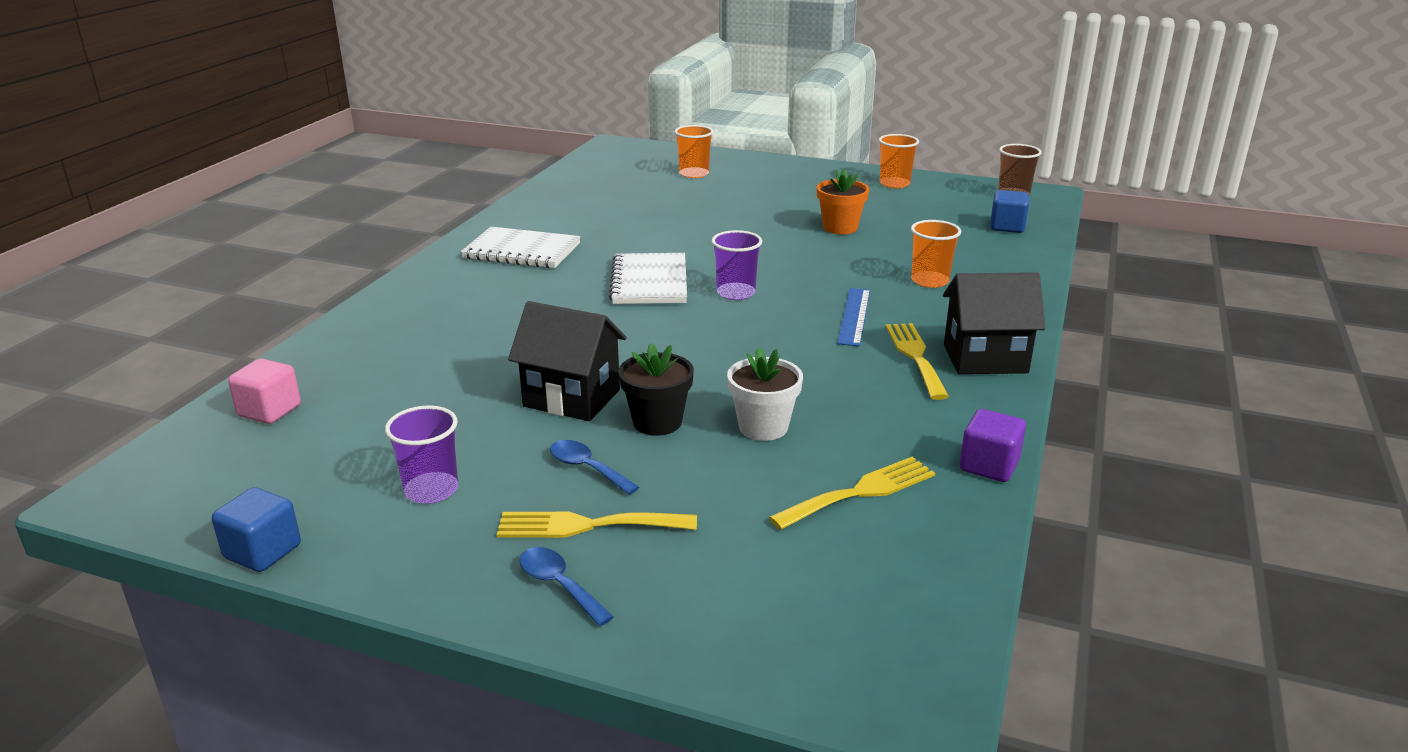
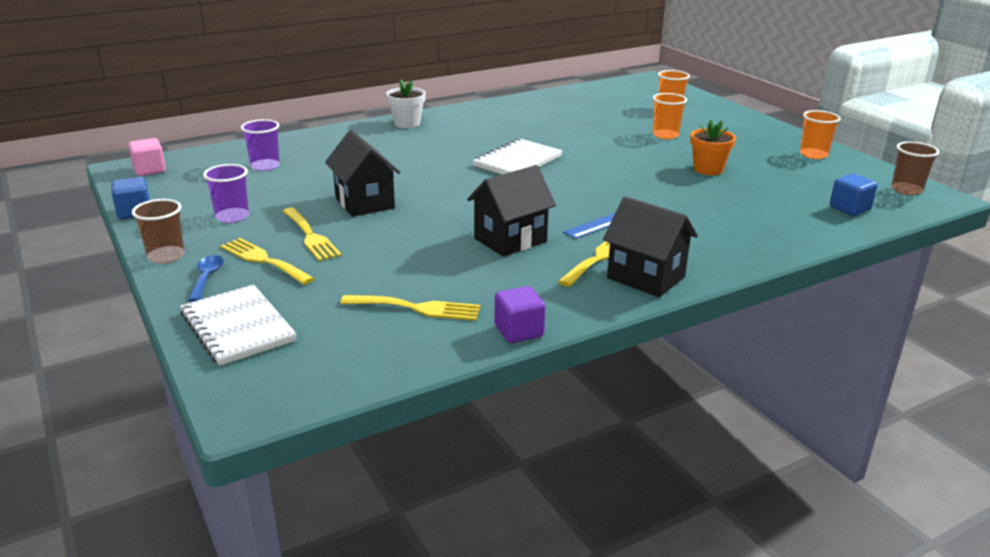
camera: 40 degrees right, 0 degrees up
pink cube [228,359,301,424] -> pink cube moved to [128,138,166,176]
white notebook [461,227,580,268] -> white notebook moved to [180,284,297,366]
blue spoon [550,440,639,495] -> yellow fork [282,207,342,261]
black flower pot [618,343,694,436] -> none
purple cup [712,230,762,300] -> purple cup moved to [241,119,280,171]
white flower pot [727,347,803,441] -> white flower pot moved to [386,79,426,128]
orange cup [911,220,961,288] -> orange cup moved to [653,93,687,139]
none -> brown cup [132,199,185,264]
none -> black house [467,165,556,257]

